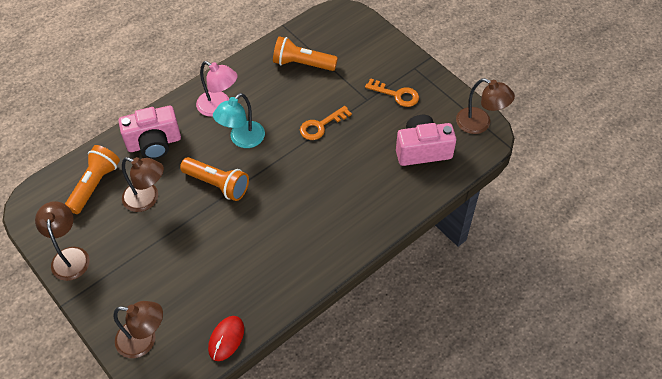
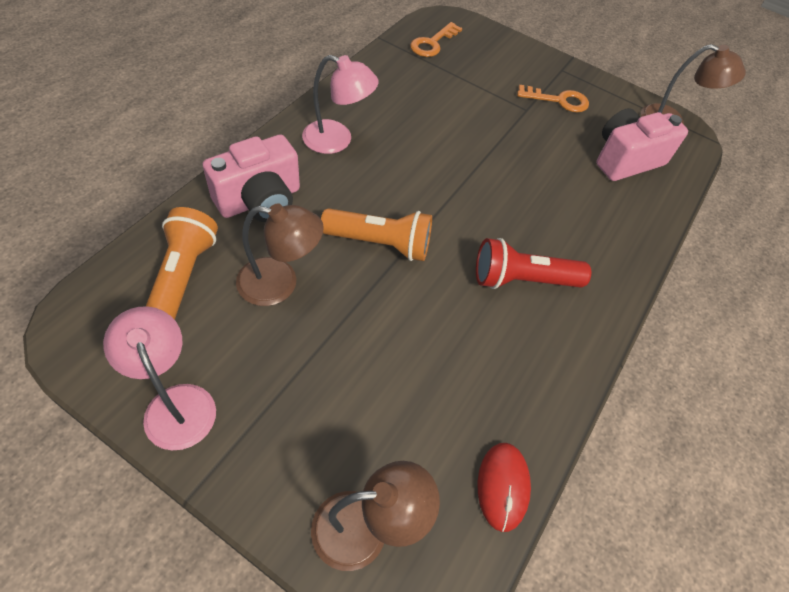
camera: 25 degrees left, 0 degrees up
brown lamp [35,201,90,281] -> pink lamp [103,306,216,450]
turquoise lamp [213,93,265,148] -> none
orange flashlight [273,36,338,71] -> none
orange key [300,106,352,140] -> orange key moved to [410,22,462,57]
none -> red flashlight [476,238,591,289]

